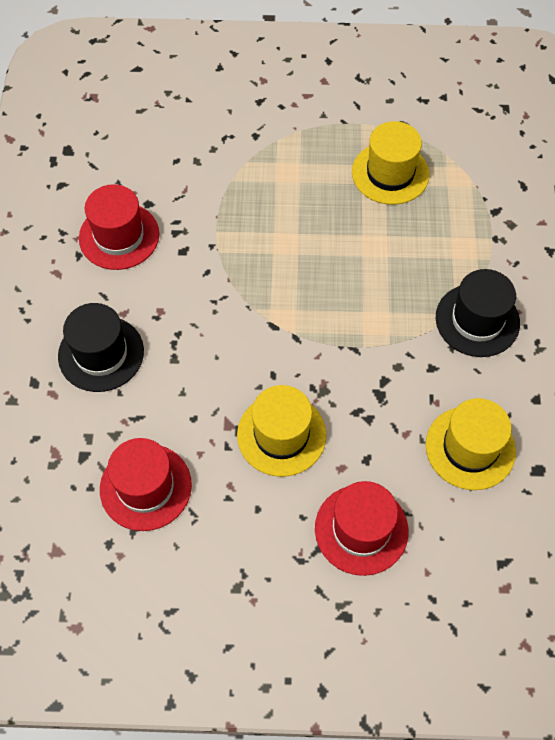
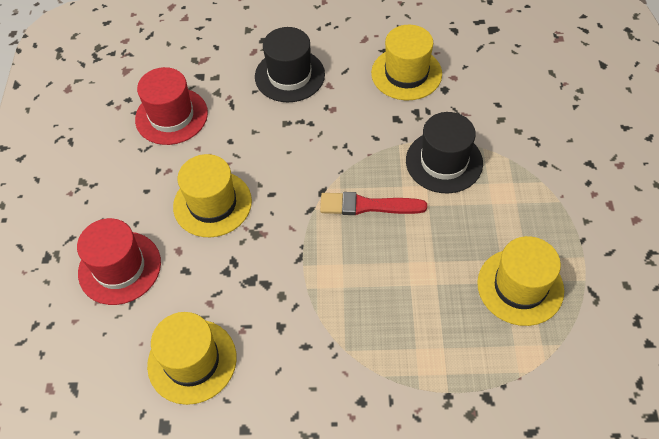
camera: 90 degrees right, 5 degrees down
red hat [79,184,159,270] -> yellow hat [371,25,442,100]
black hat [436,269,520,357] -> black hat moved to [406,112,483,193]
none -> red brush [320,192,427,215]

